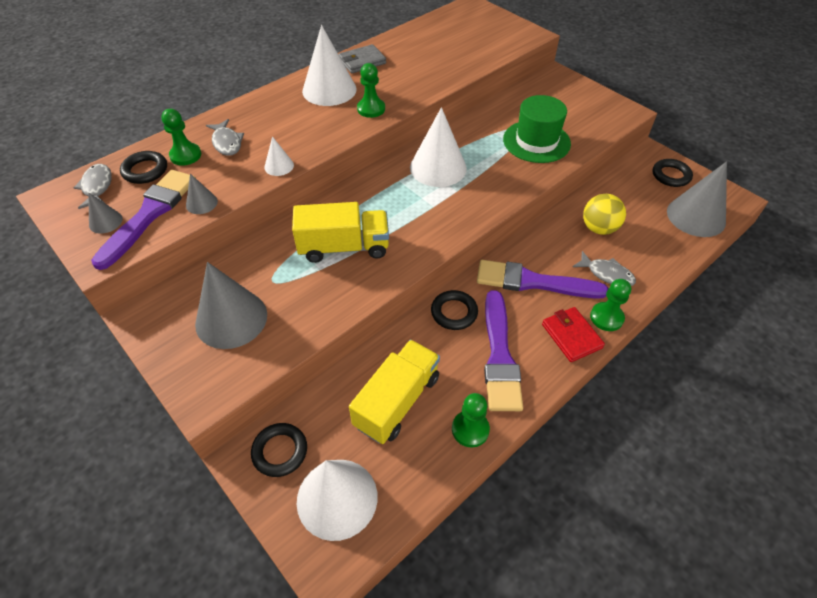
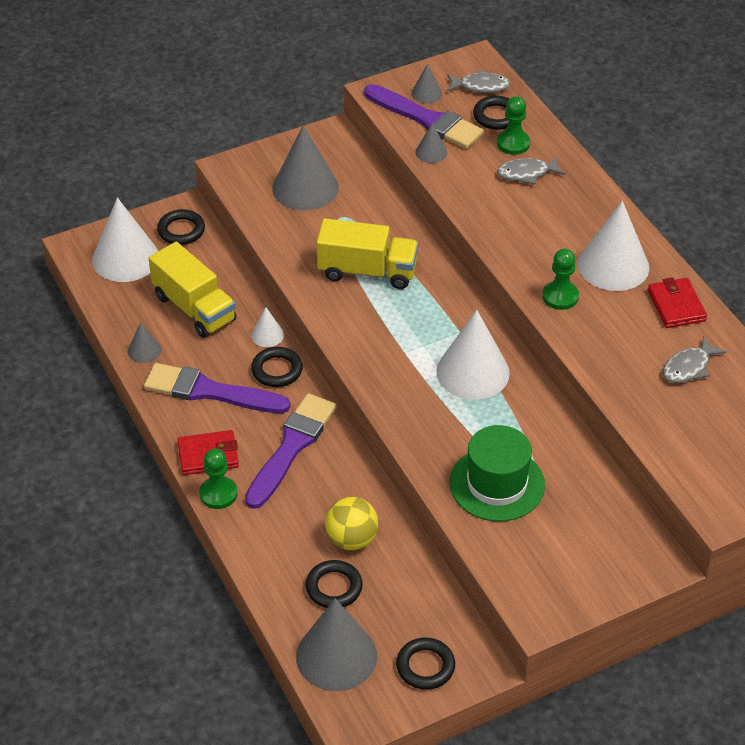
camera: 105 degrees right, 5 degrees down
white cone [264,136,294,176] -> white cone moved to [251,307,284,347]
yellow truck [292,202,389,263] -> yellow truck turned 90 degrees counterclockwise [316,218,418,289]
grey wallet [338,44,386,73] -> red wallet [648,277,707,328]
green pawn [452,393,490,448] -> grey cone [128,322,161,363]
grey fish [573,251,636,286] -> grey fish moved to [663,336,727,383]
none -> black ring [305,560,363,608]

